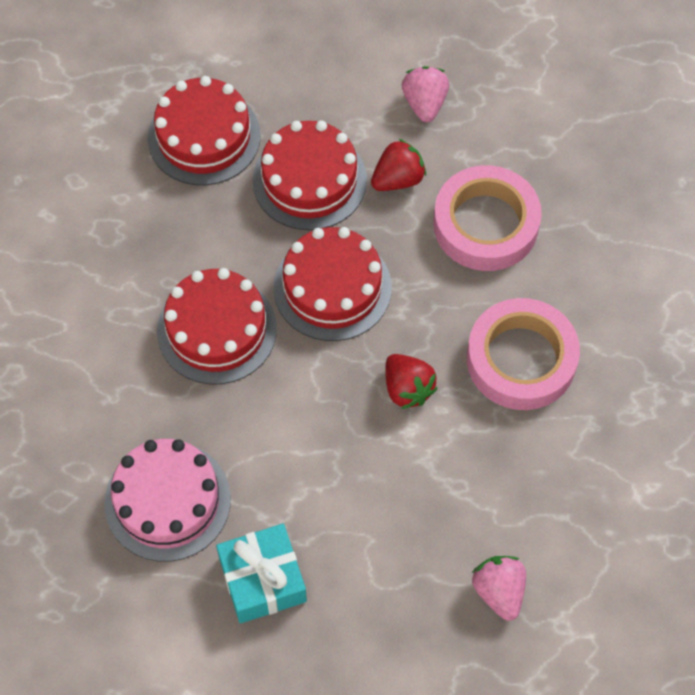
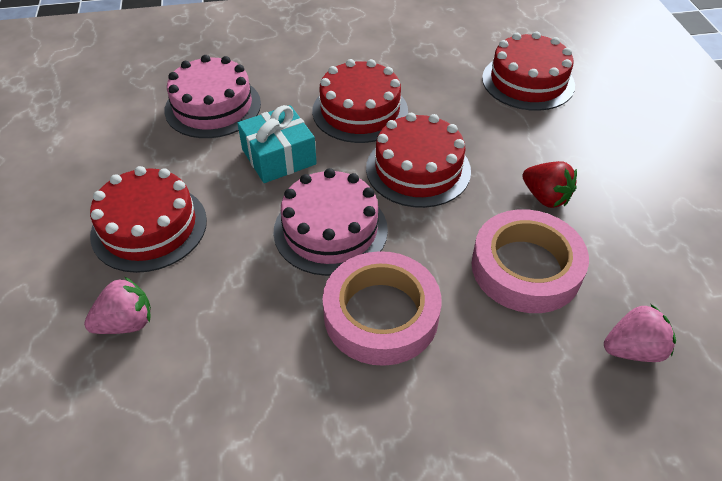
camera: 80 degrees right, 15 degrees down
turquoise gift [216,524,307,624] -> turquoise gift moved to [237,105,317,183]
red cake [252,120,367,230] -> red cake moved to [90,166,207,273]
red strawberry [385,354,438,409] -> pink cake [273,168,388,276]
pink strawberry [402,66,449,122] -> pink strawberry moved to [604,304,676,362]

